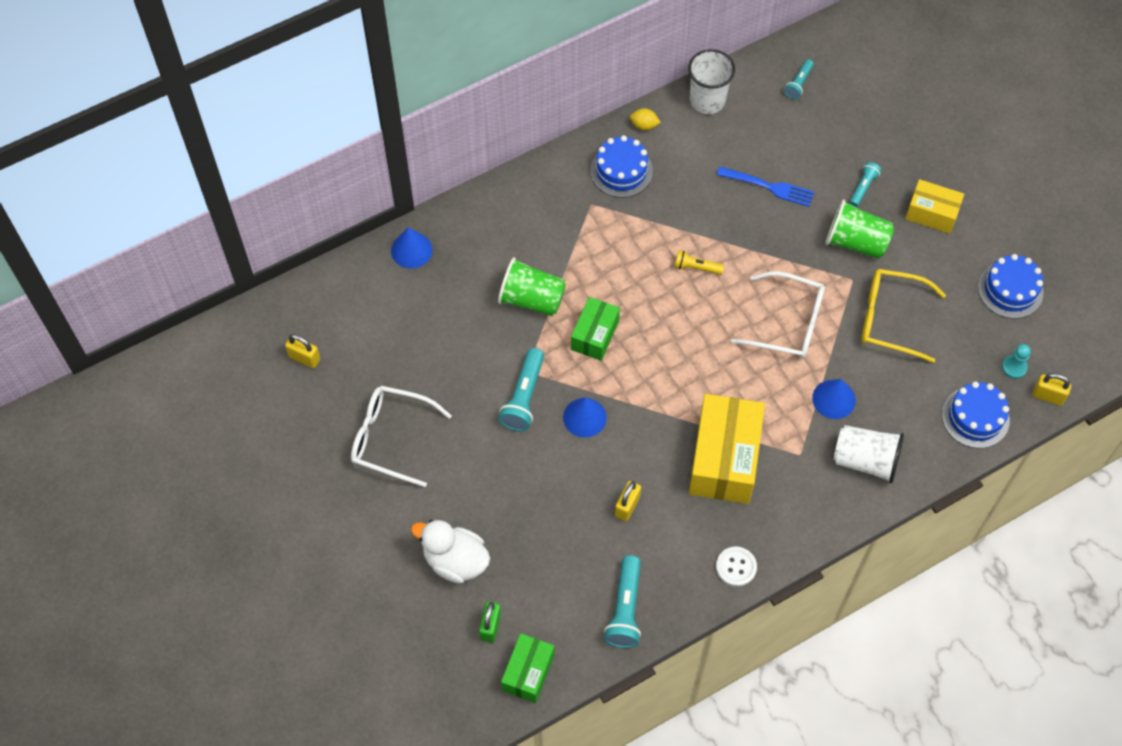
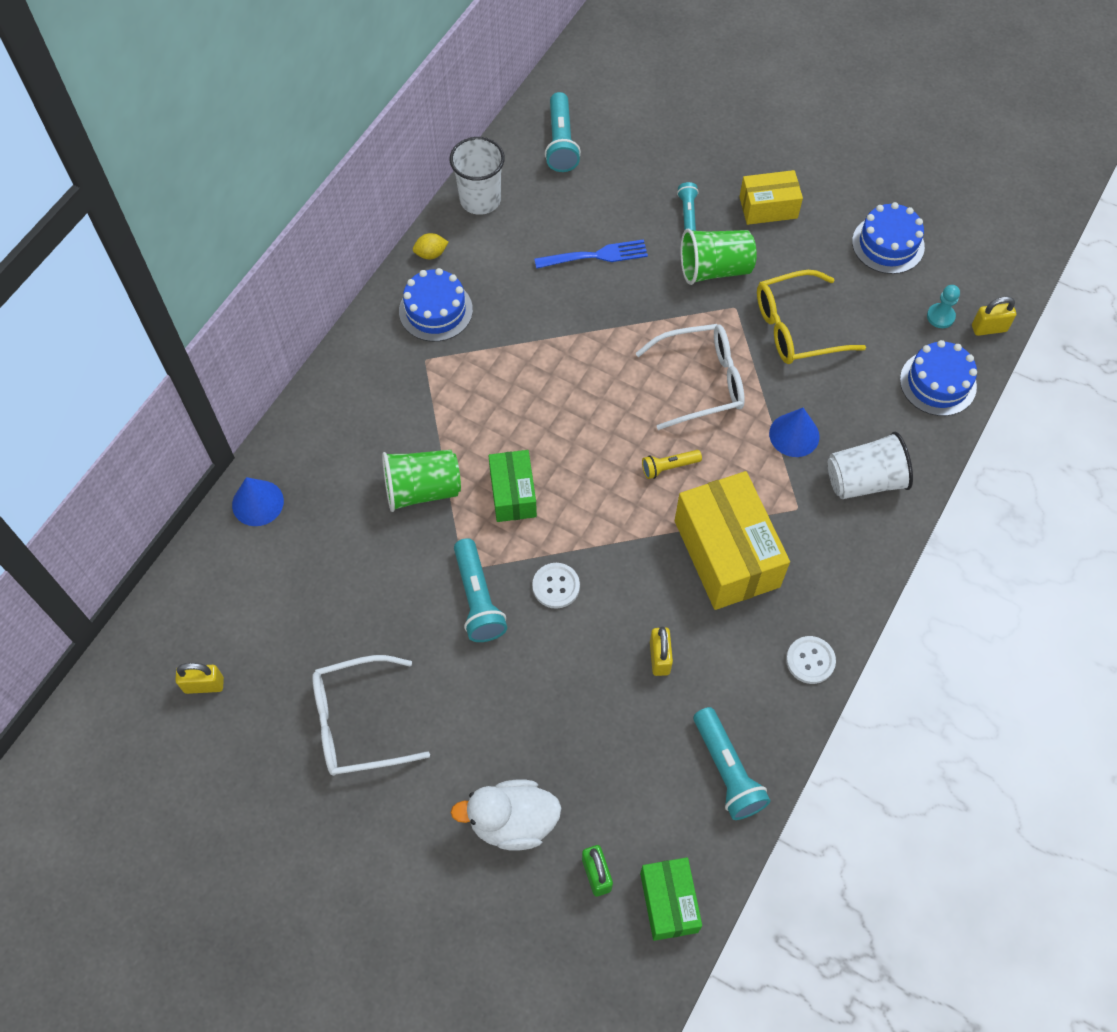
camera: 30 degrees left, 0 degrees up
blue cone [563,397,607,438] -> white button [532,563,580,609]
yellow flashlight [674,250,724,274] -> yellow flashlight moved to [642,450,702,479]
turquoise flashlight [784,59,814,99] -> turquoise flashlight [545,92,581,172], size x1.71

